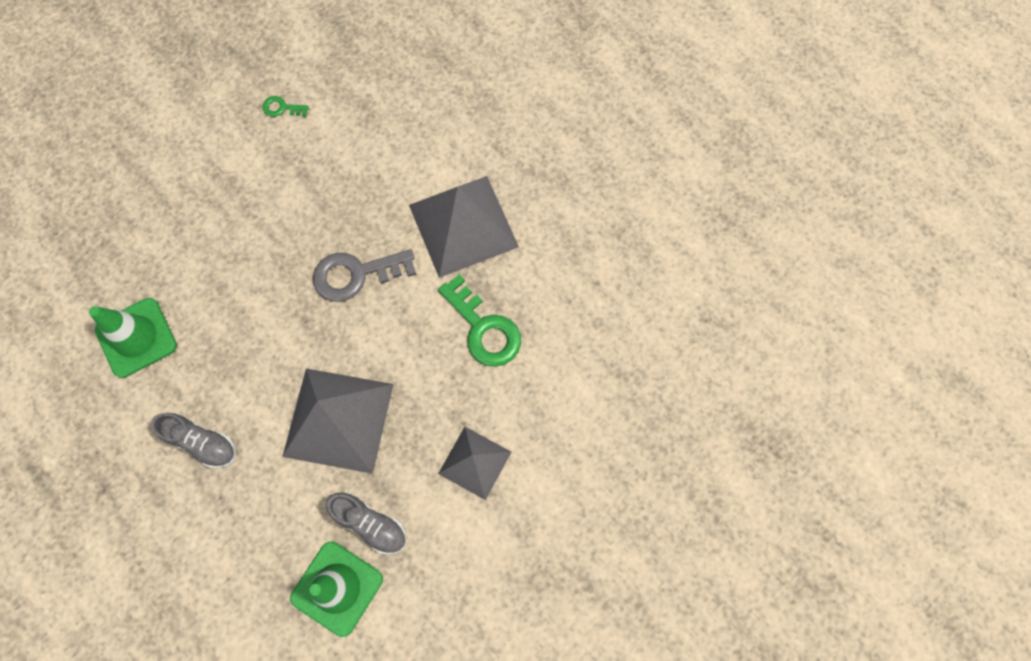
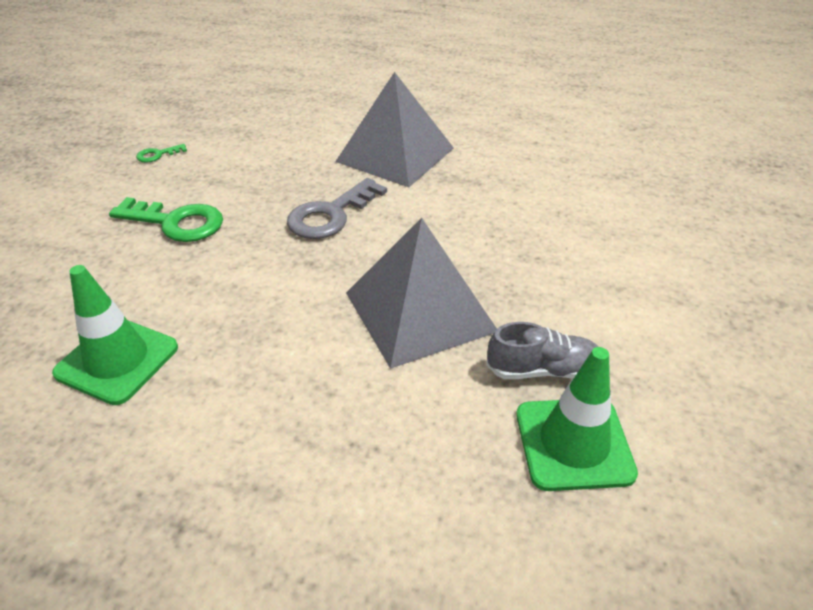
camera: 35 degrees left, 30 degrees down
grey shoe [151,413,236,468] -> none
green key [438,274,521,367] -> green key moved to [109,197,223,242]
grey pyramid [438,427,511,500] -> none

